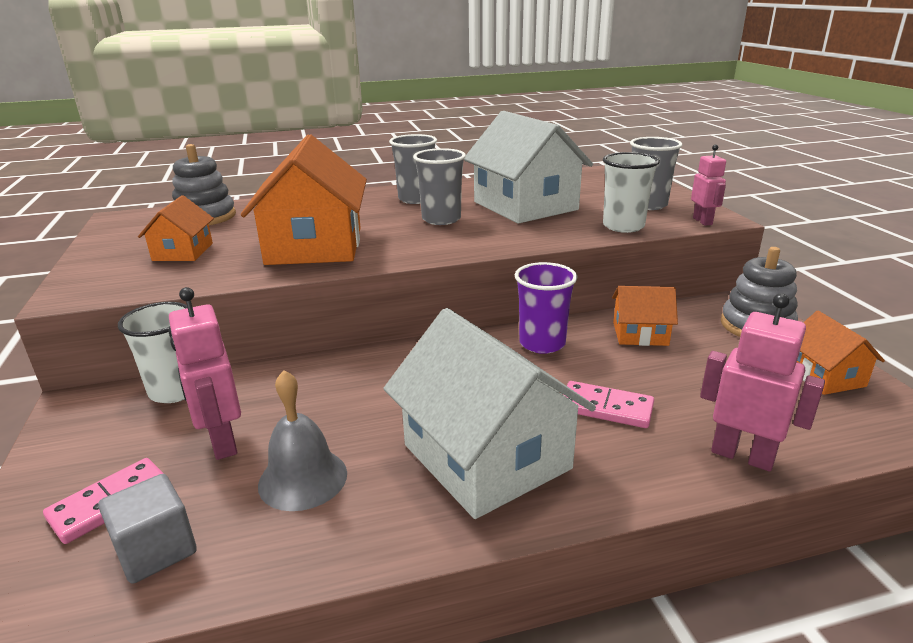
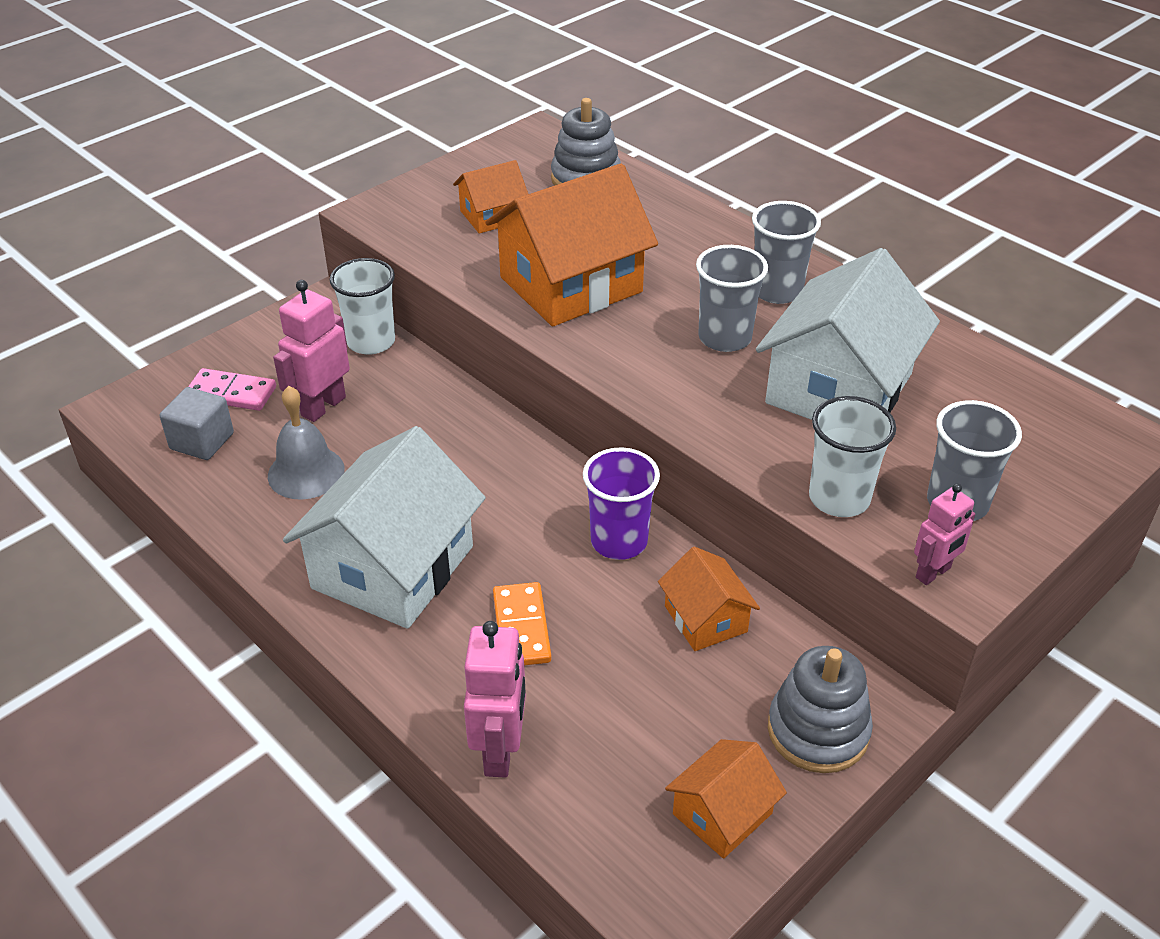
camera: 60 degrees right, 15 degrees up
pink domino [563,381,654,428] -> orange domino [493,582,551,665]

